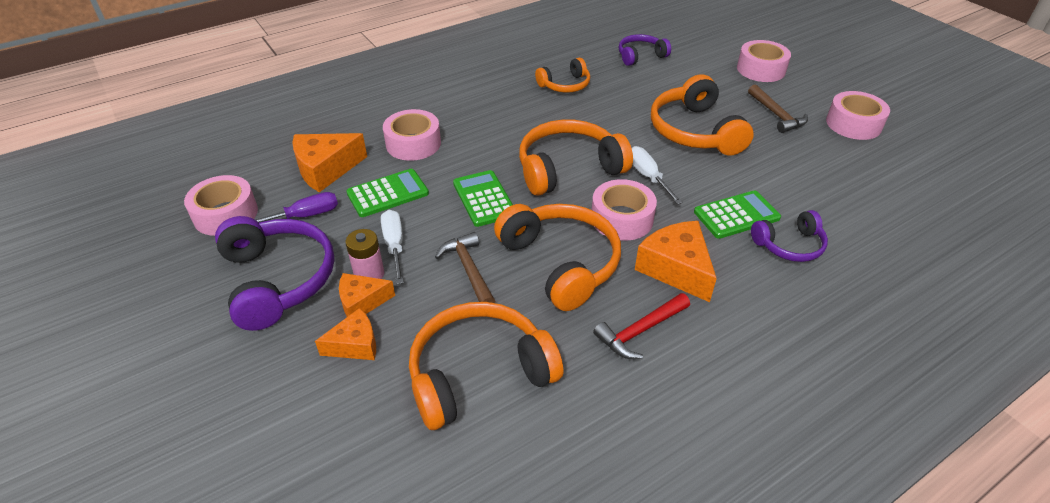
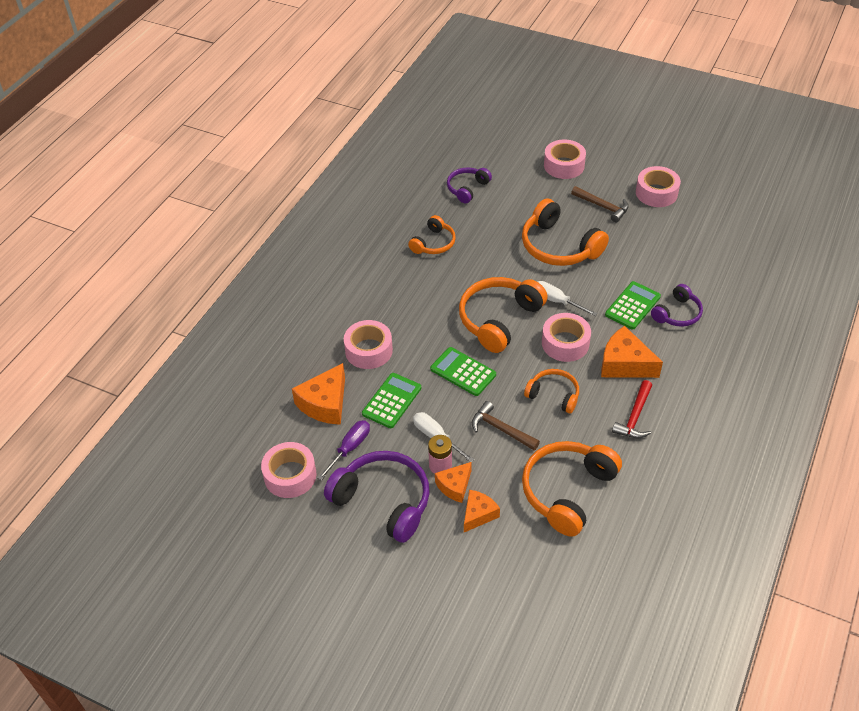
camera: 30 degrees left, 5 degrees up
orange headphones [494,204,621,311] -> orange headphones [524,369,579,414], size x0.57

